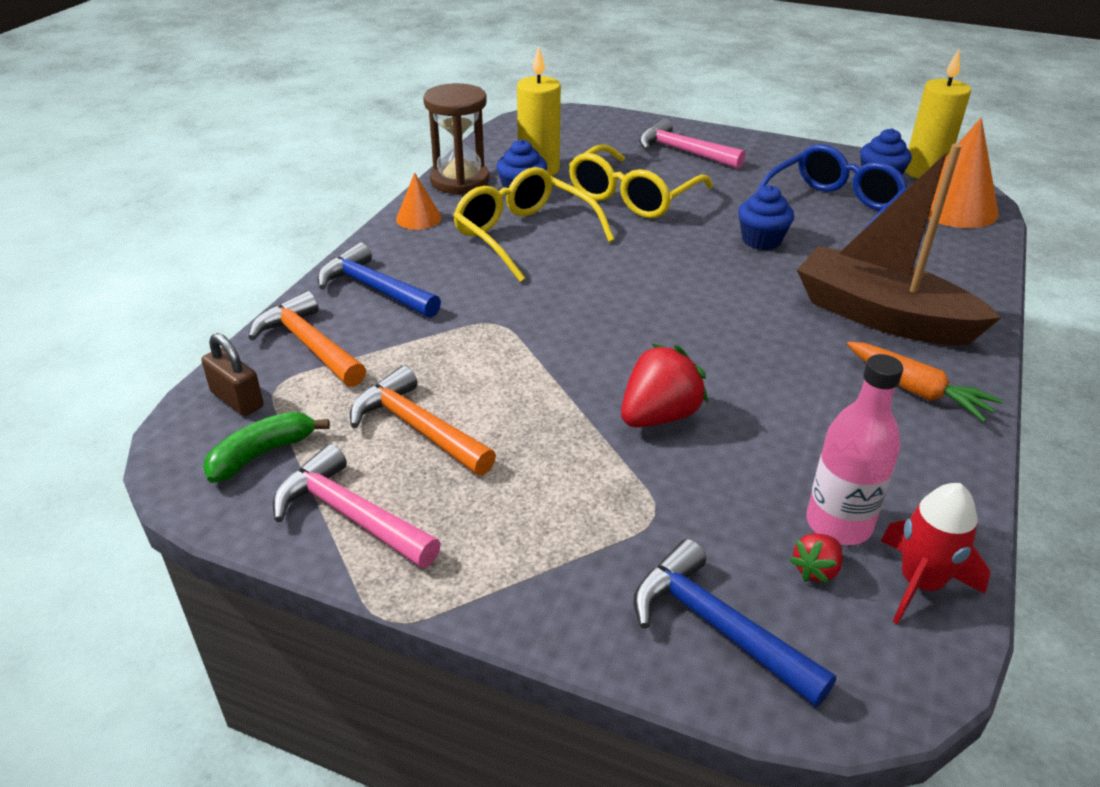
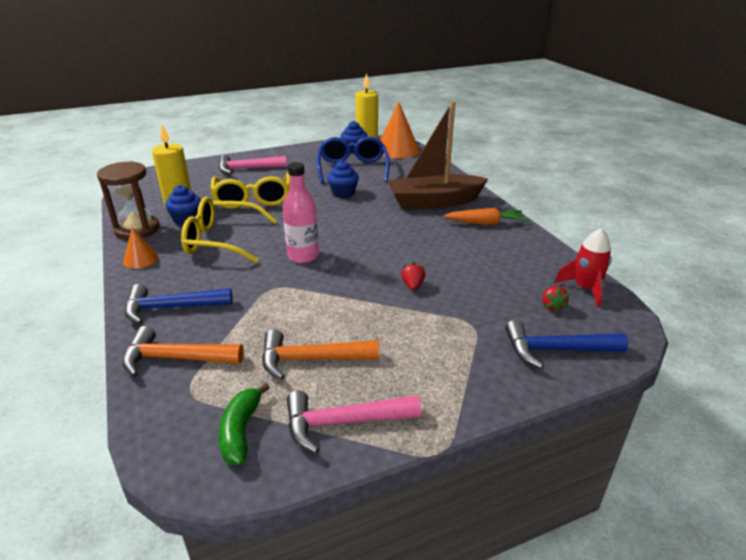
camera: 45 degrees left, 5 degrees down
brown padlock [201,333,264,416] -> none
red strawberry [621,344,708,427] -> red strawberry [401,262,425,290], size x0.53
pink bottle [806,354,903,545] -> pink bottle moved to [283,162,319,263]

